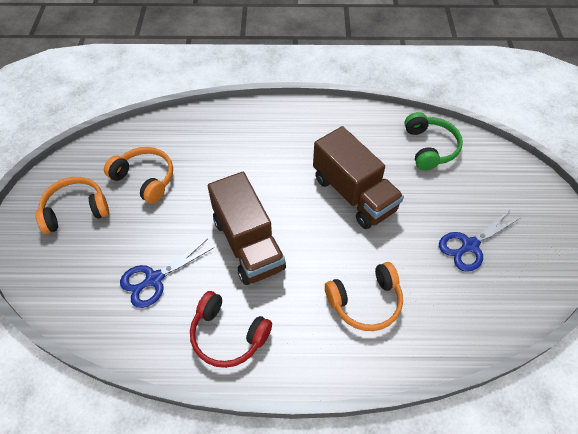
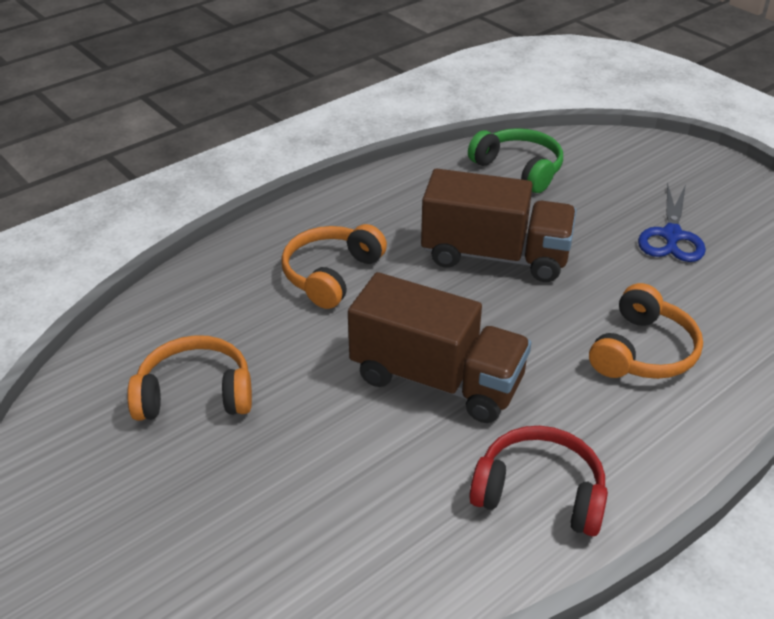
camera: 40 degrees left, 15 degrees down
orange headphones [35,177,109,234] -> orange headphones moved to [281,224,387,309]
blue scissors [120,239,215,308] -> none
red headphones [190,291,272,368] -> red headphones turned 150 degrees counterclockwise [469,426,608,536]

